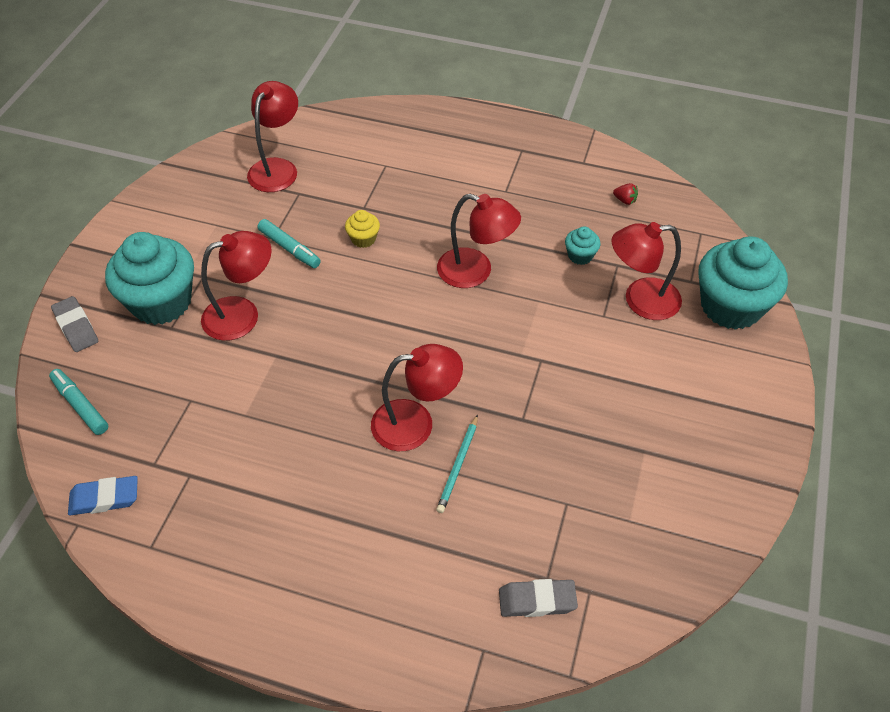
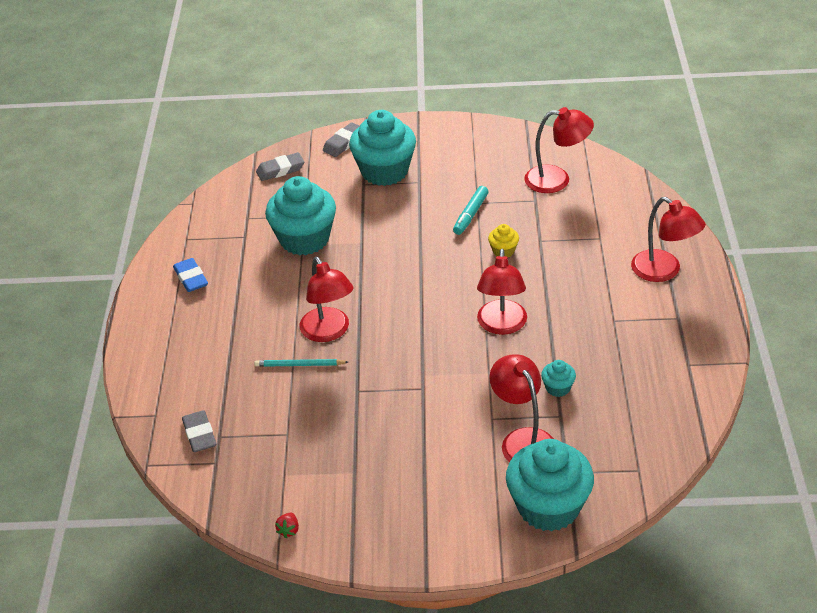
camera: 75 degrees right, 10 degrees down
turquoise marker [49,369,108,435] -> grey eraser [256,152,304,181]
blue eraser [68,476,138,516] -> blue eraser moved to [173,258,208,292]
red lamp [201,231,271,341] -> red lamp moved to [631,197,706,282]
red strawberry [613,183,638,205] -> red strawberry moved to [275,513,299,538]
none -> turquoise cupcake [265,176,336,255]

